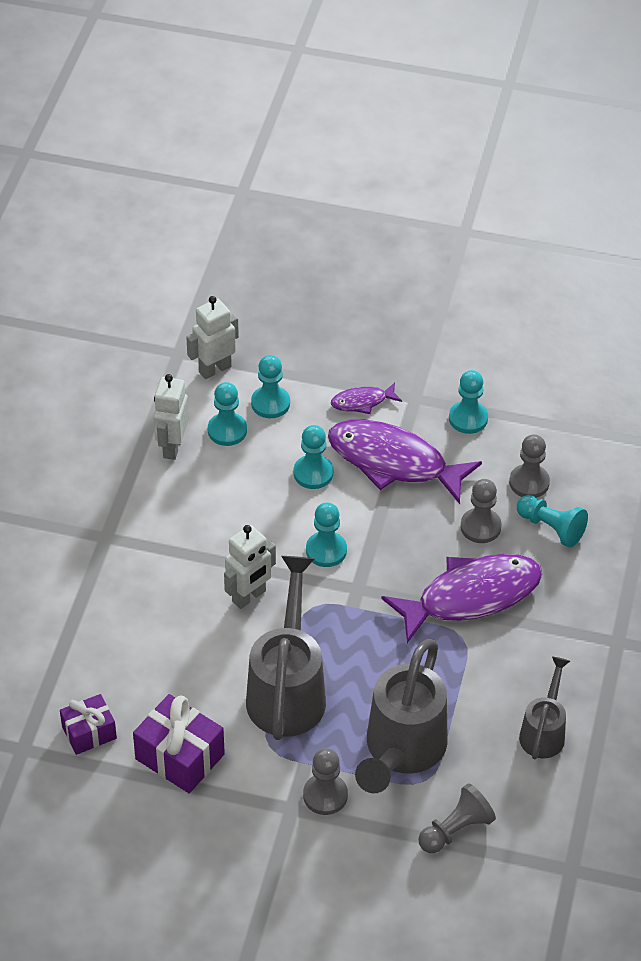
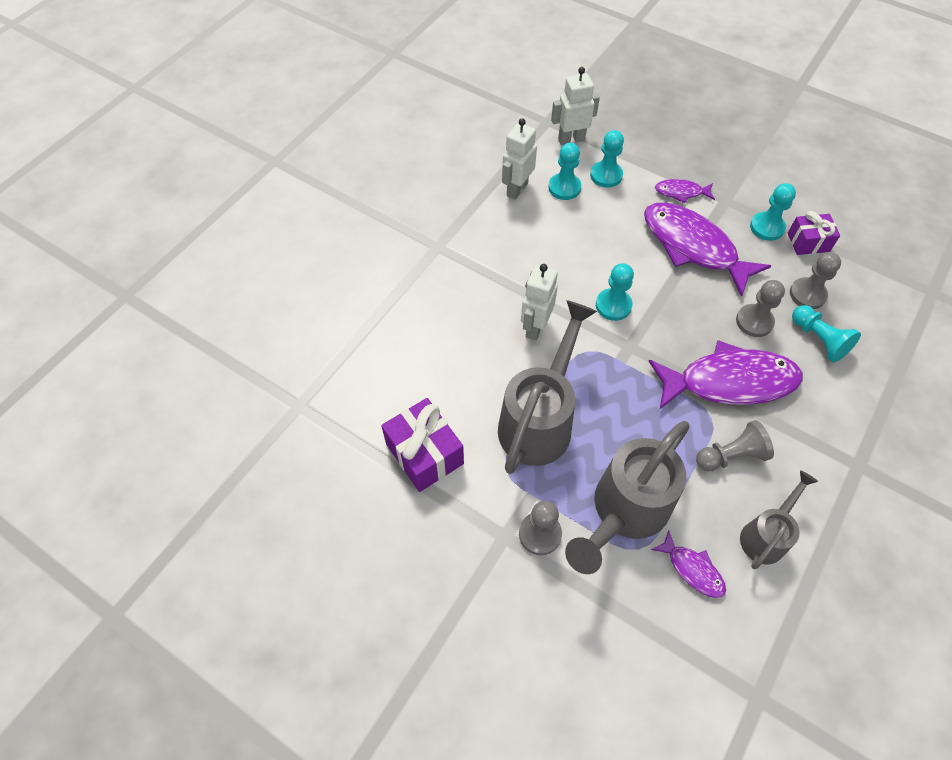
camera: 20 degrees right, 10 degrees up
purple gift [60,694,117,755] -> purple gift moved to [788,211,840,255]
white robot [224,525,276,609] -> white robot turned 135 degrees clockwise [521,264,558,340]
turquoise pawn [293,425,333,489] -> none
grey pawn [419,783,496,853] -> grey pawn moved to [696,420,774,471]
none -> purple fish [651,530,726,598]

